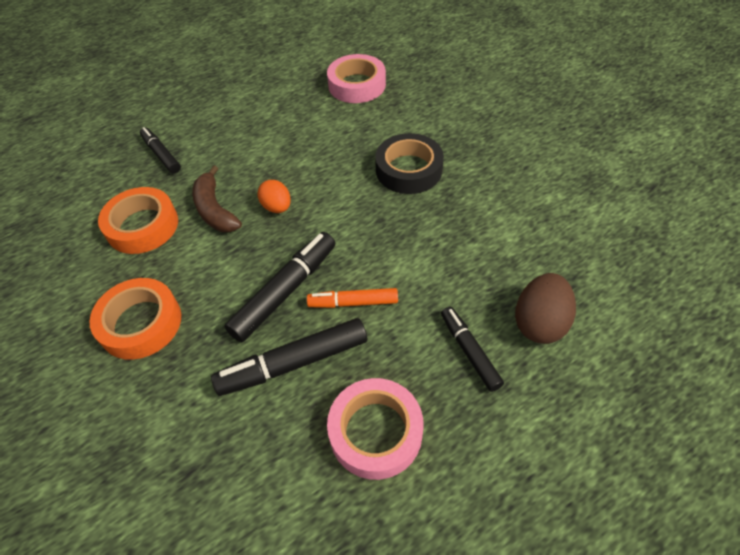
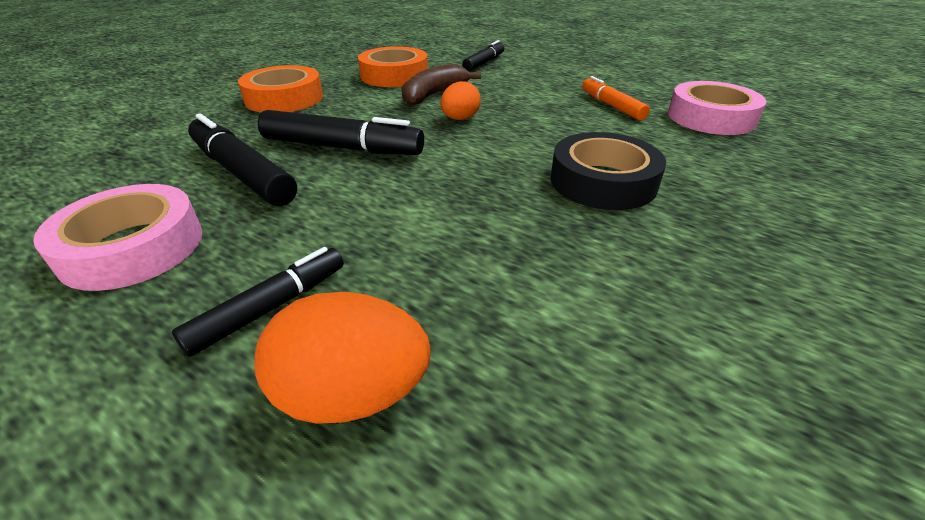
camera: 65 degrees right, 15 degrees down
orange marker [307,288,398,308] -> orange marker moved to [582,76,650,120]
brown egg [515,273,576,344] -> orange egg [254,292,431,424]

